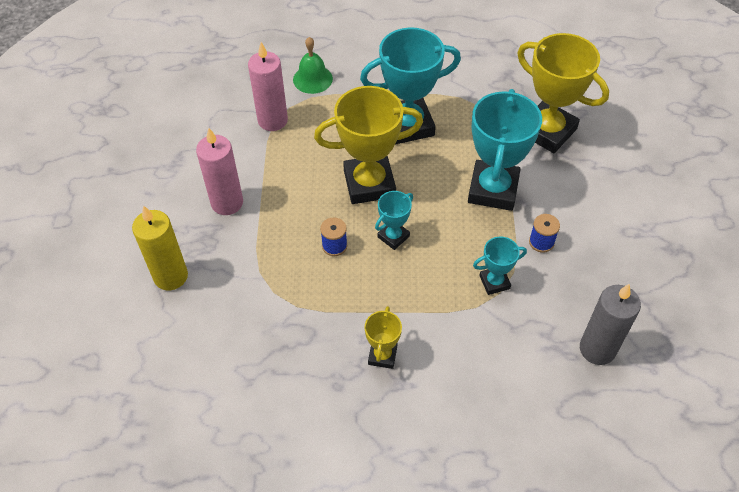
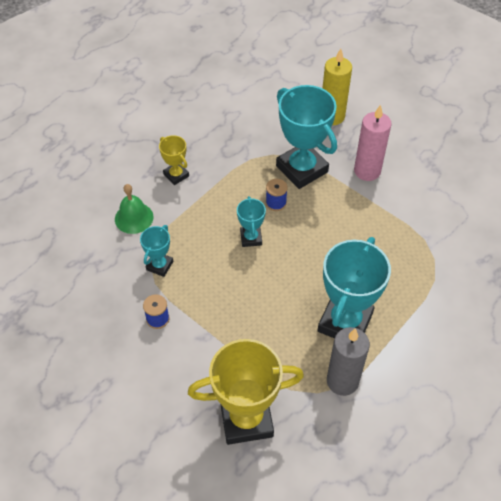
camera: 130 degrees right, 0 degrees up
pink candle [248,42,288,131] -> none
green bell [293,37,333,94] -> green bell moved to [115,184,153,234]
yellow trophy [314,86,423,204] -> none
turquoise trophy [468,89,542,211] -> turquoise trophy moved to [276,85,337,189]
grey candle [580,284,641,365] -> grey candle moved to [327,327,370,396]

